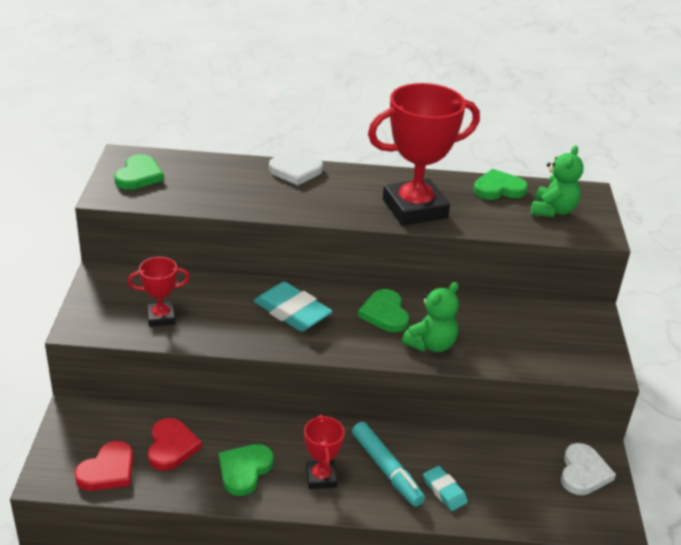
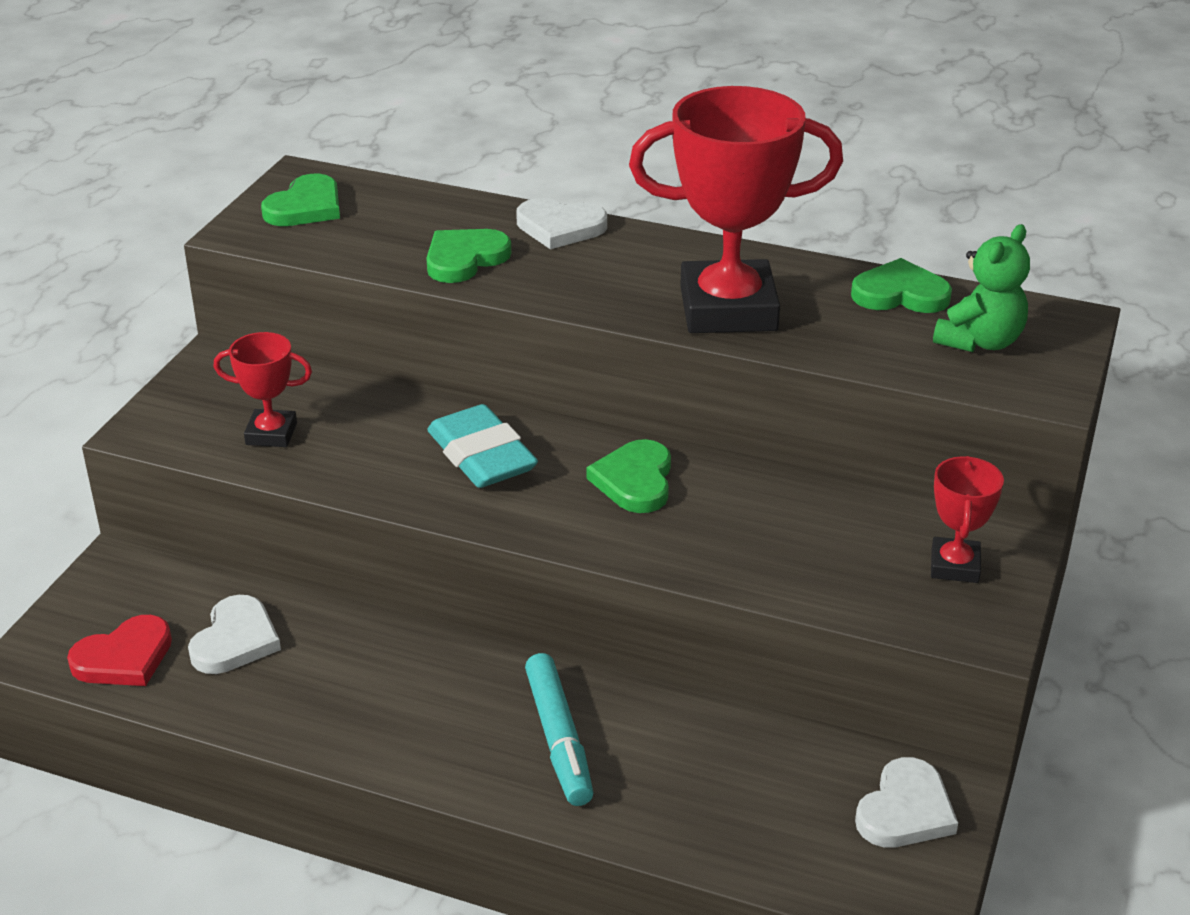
camera: 20 degrees right, 0 degrees up
red heart [148,418,202,471] -> white heart [188,595,281,674]
green heart [219,444,274,496] -> green heart moved to [426,229,511,283]
red trophy [304,415,345,489] -> red trophy moved to [931,456,1004,583]
green teddy bear [402,282,459,352] -> none
turquoise eraser [423,466,468,511] -> none

